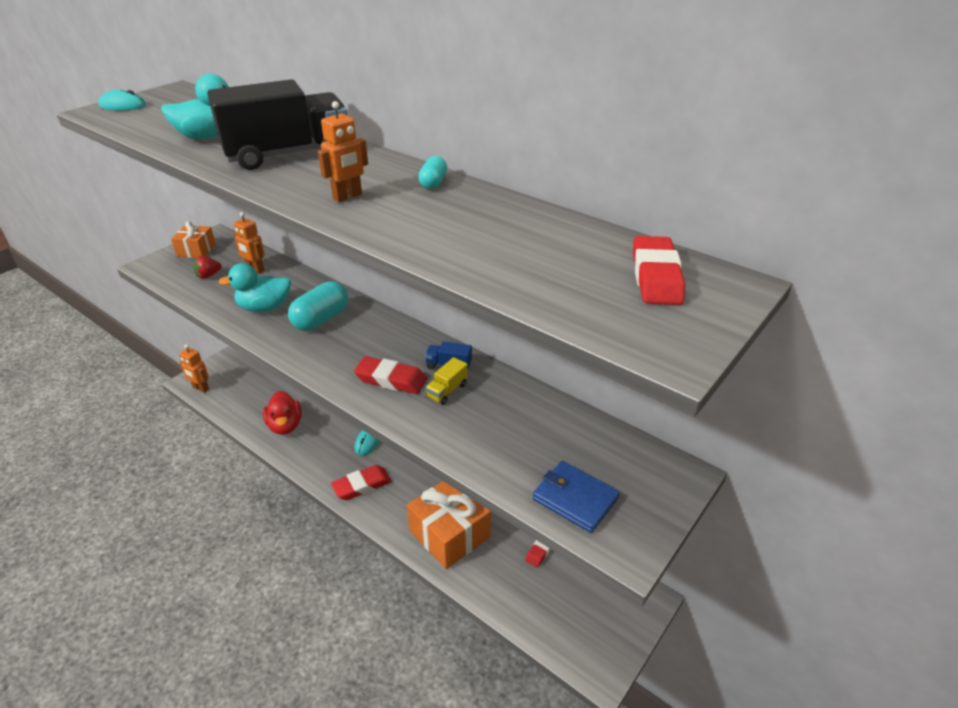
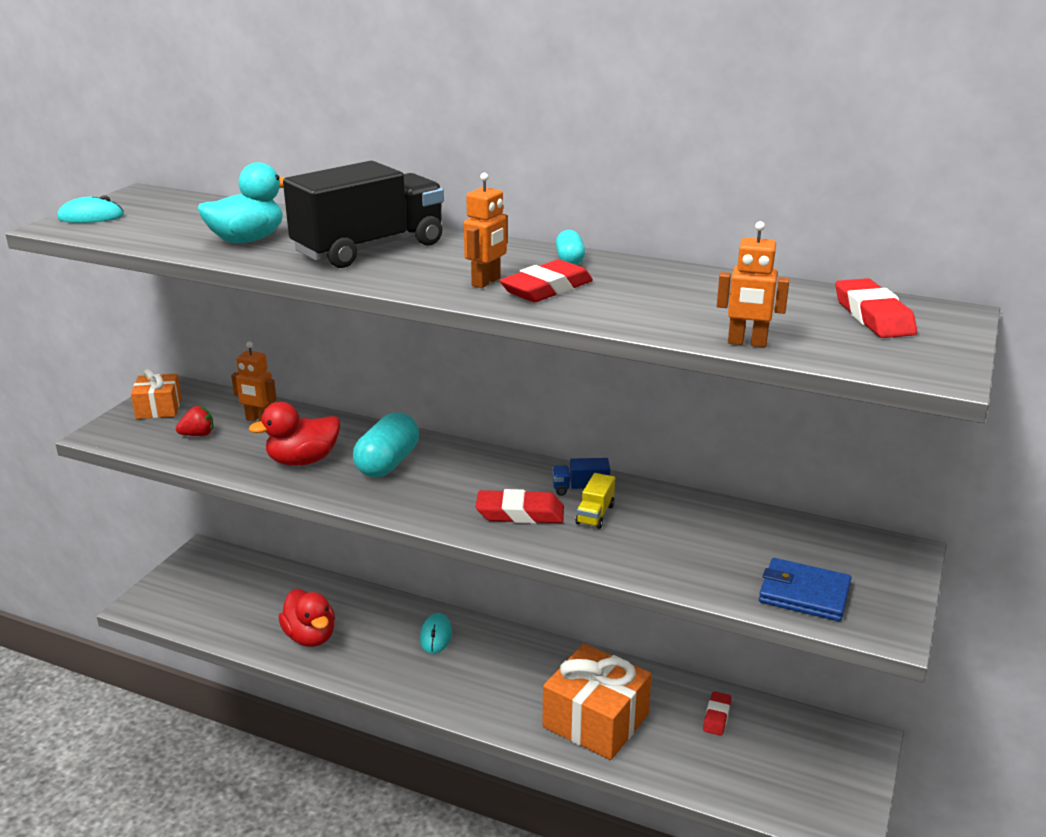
camera: 15 degrees left, 10 degrees down
orange robot [179,344,209,393] -> orange robot moved to [717,221,790,347]
red strawberry [193,256,222,279] -> red strawberry turned 150 degrees counterclockwise [176,406,213,436]
turquoise duck [218,263,291,312] -> red duck [249,402,340,466]
red eraser [331,465,392,500] -> red eraser moved to [500,259,593,302]

